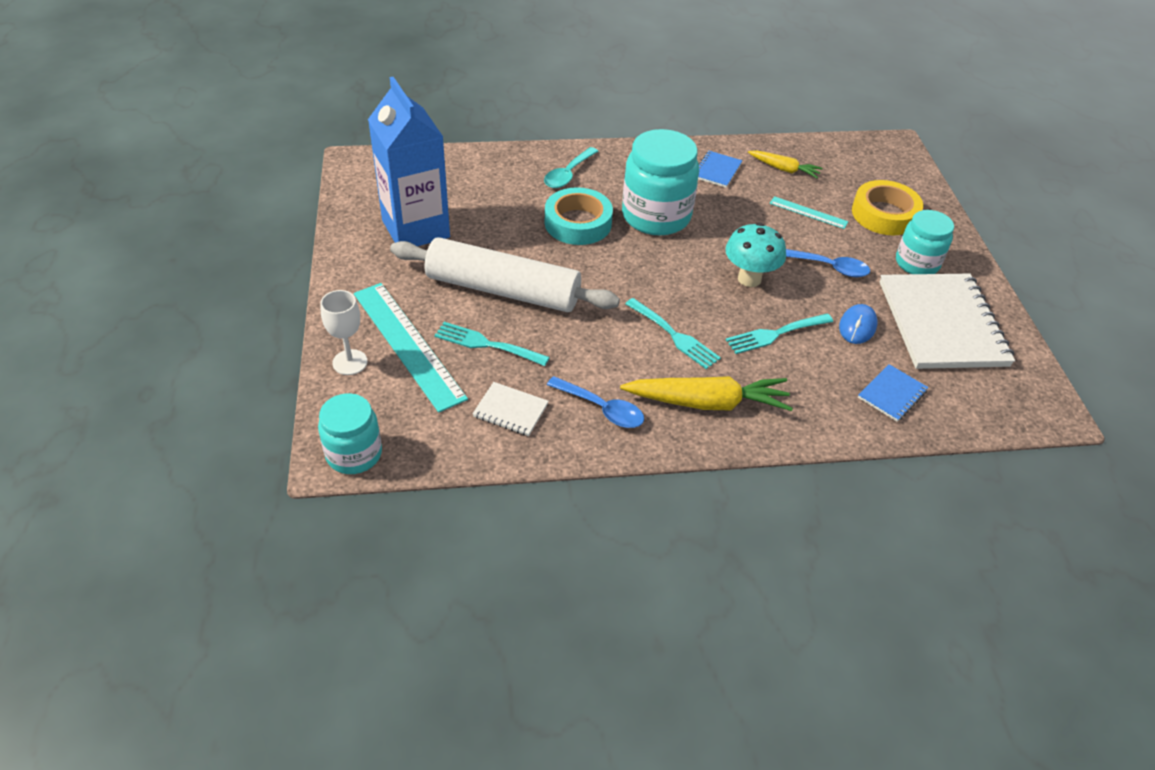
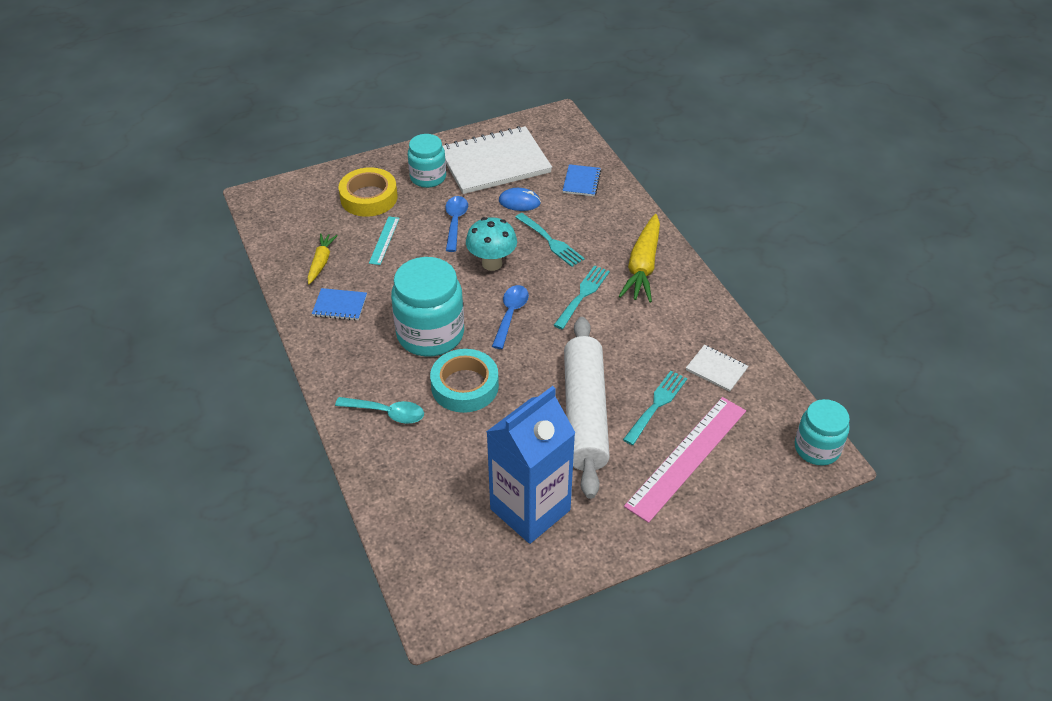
camera: 105 degrees left, 0 degrees up
white goblet [320,290,367,375] -> none
turquoise ruler [354,283,468,413] -> pink ruler [624,397,746,523]
turquoise fork [434,322,550,366] -> turquoise fork turned 150 degrees counterclockwise [623,371,687,445]
white notebook [473,382,549,436] -> white notebook turned 60 degrees counterclockwise [686,345,748,392]
blue spoon [547,376,644,428] -> blue spoon moved to [492,285,529,349]
yellow carrot [620,376,793,411] -> yellow carrot turned 150 degrees counterclockwise [619,214,660,302]
blue notebook [858,364,929,422] -> blue notebook turned 75 degrees clockwise [562,164,601,196]

